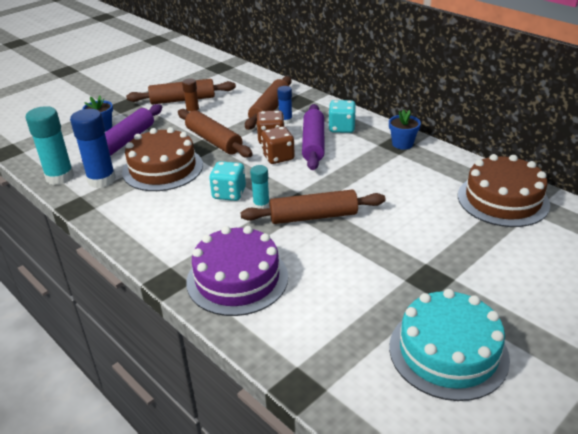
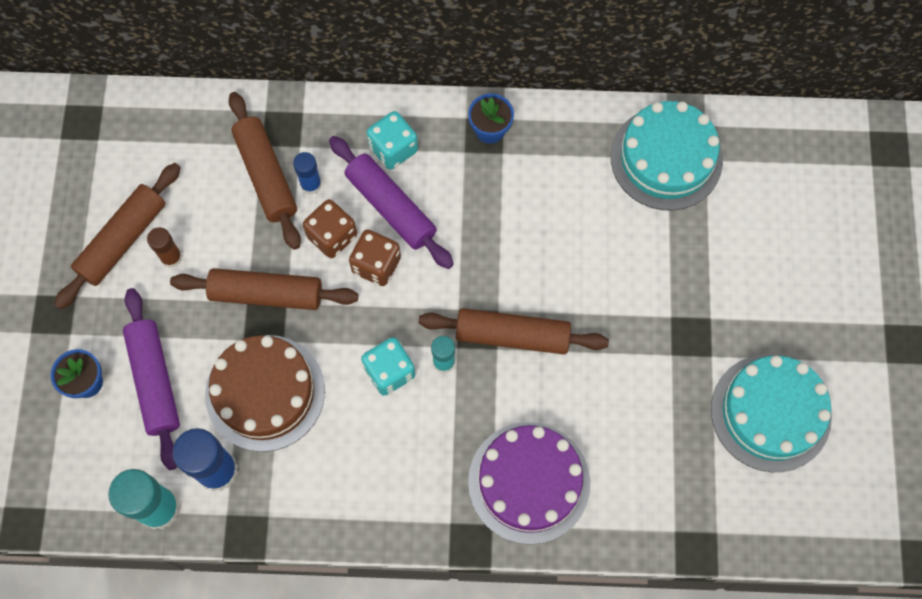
camera: 45 degrees left, 35 degrees up
brown rolling pin [240,190,386,224] -> brown rolling pin turned 60 degrees clockwise [418,308,609,354]
brown cake [458,154,550,227] -> turquoise cake [611,101,723,211]

